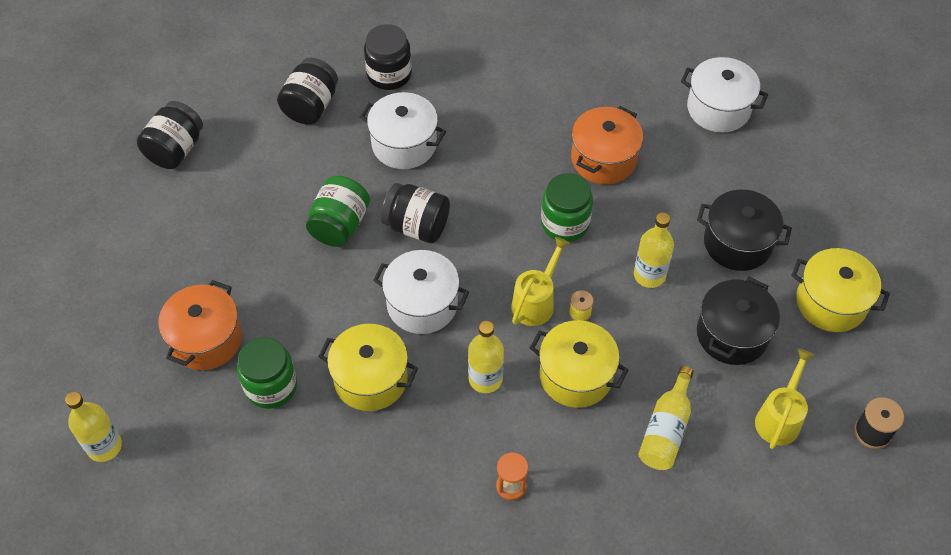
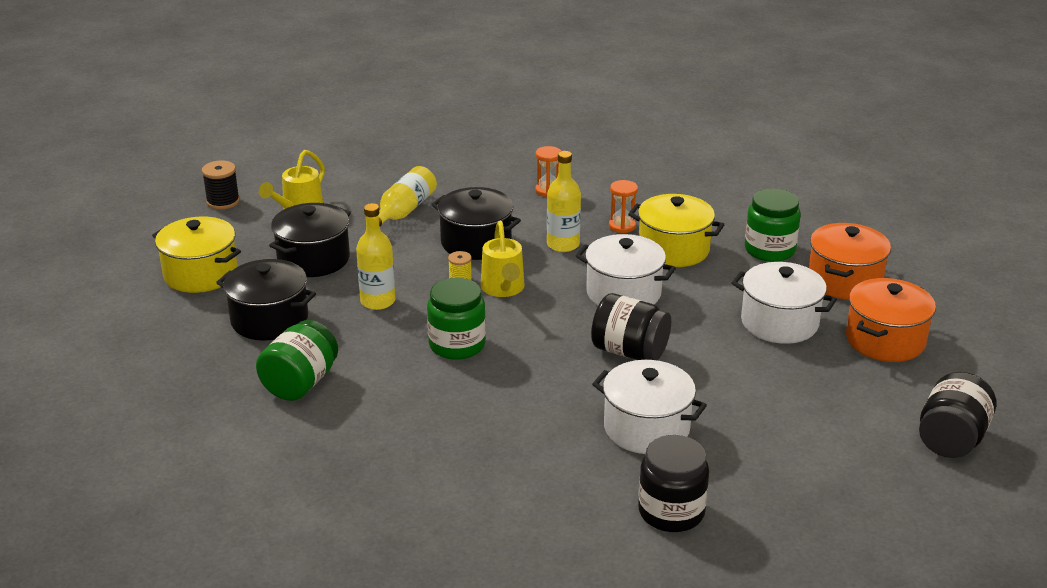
camera: 175 degrees left, 25 degrees down
yellow bottle [65,392,122,462] -> none
black jar [277,58,338,124] -> none
green jar [306,176,370,247] -> green jar moved to [256,320,338,401]
yellow watering can [511,236,570,326] -> yellow watering can turned 45 degrees counterclockwise [481,221,525,297]
yellow pot [530,320,629,408] -> black pot [431,187,521,260]
orange pot [571,106,643,184] -> orange pot moved to [846,278,936,362]
white pot [681,57,768,133] -> white pot moved to [732,262,837,344]
none -> orange hourglass [609,180,638,233]

